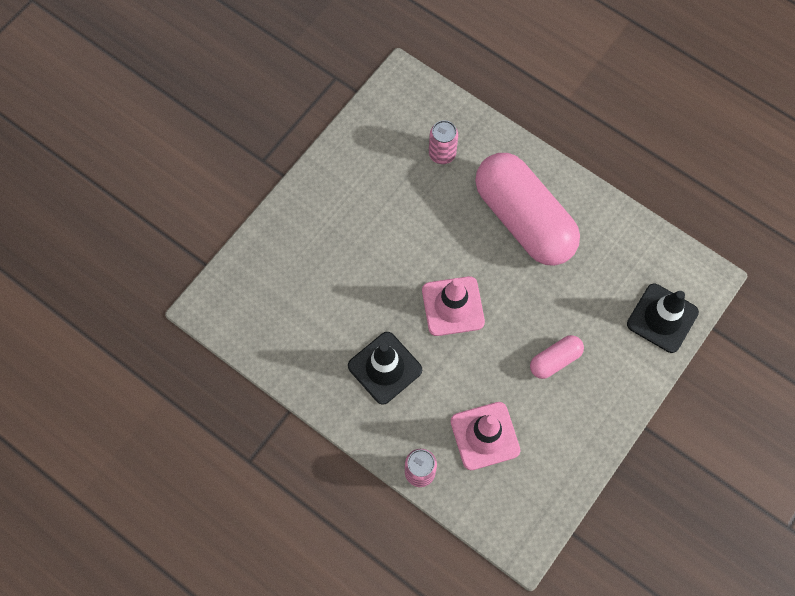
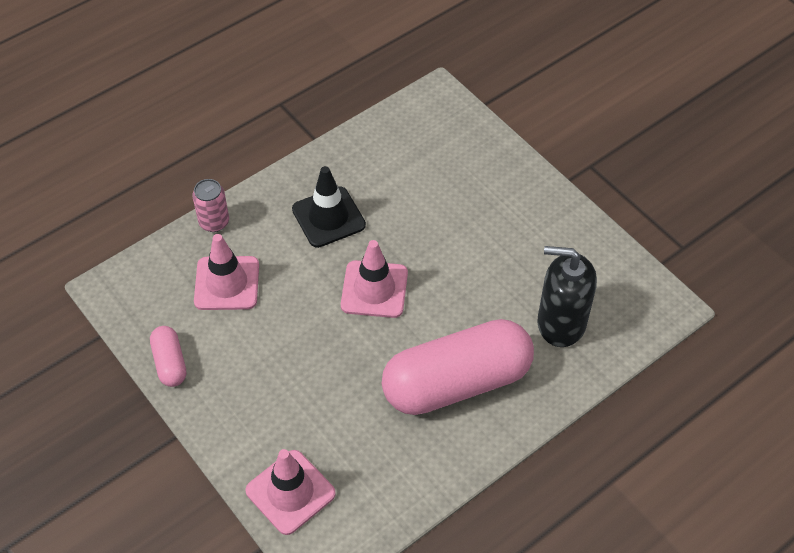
camera: 105 degrees right, 15 degrees down
pink can [429,120,458,164] -> black soap dispenser [537,246,597,347]
pink capsule [530,335,584,379] -> pink capsule moved to [150,326,186,387]
black traffic cone [627,284,699,353] -> pink traffic cone [245,449,336,535]

